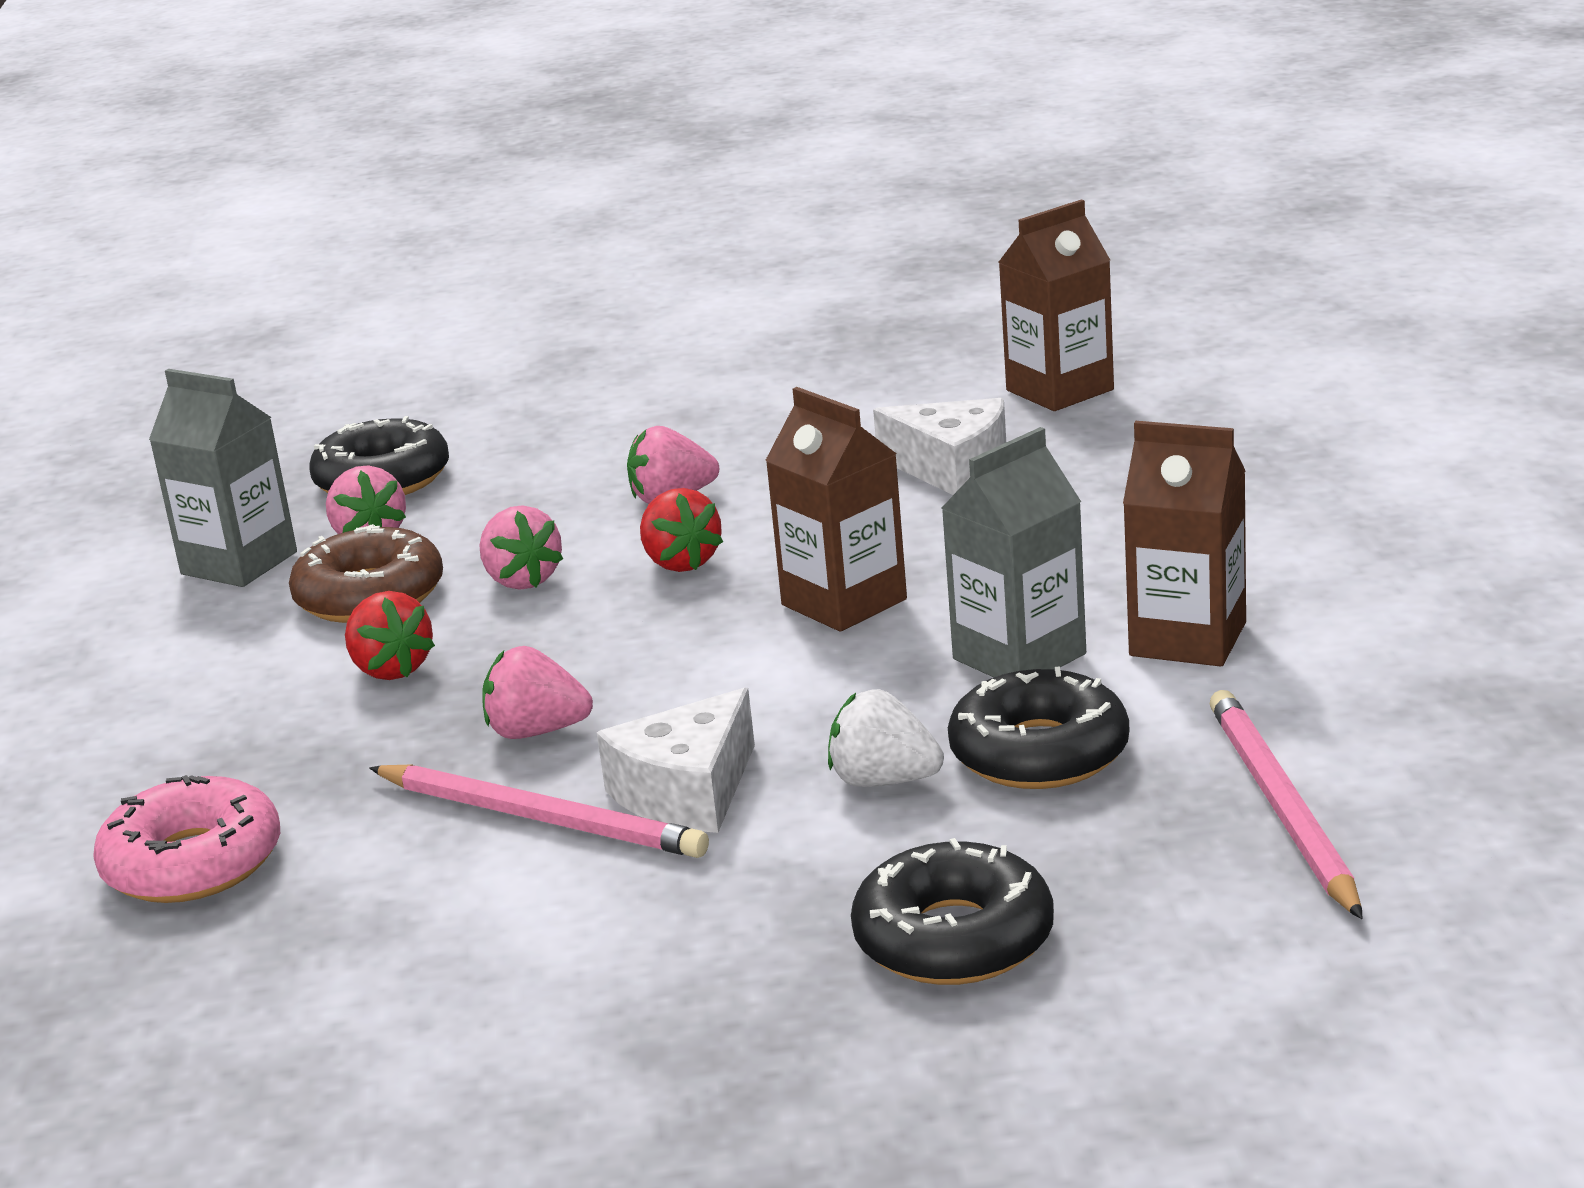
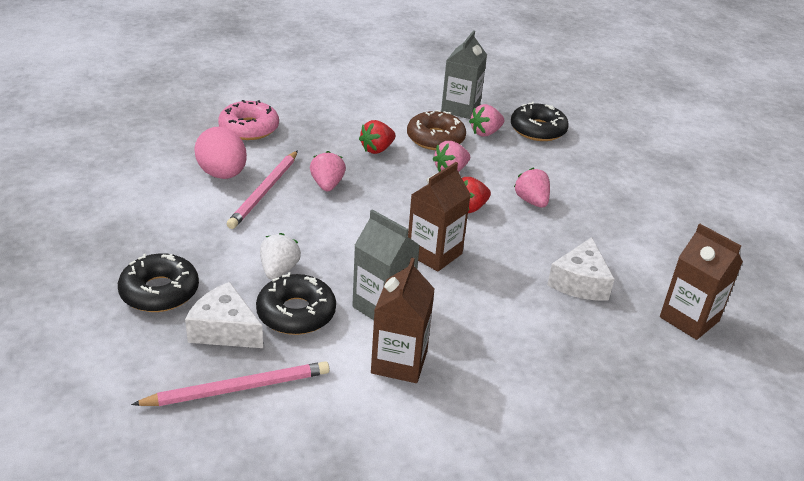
camera: 75 degrees right, 10 degrees up
white cheese [597,688,755,833] -> white cheese moved to [185,282,263,348]
none -> pink egg [194,127,247,179]

